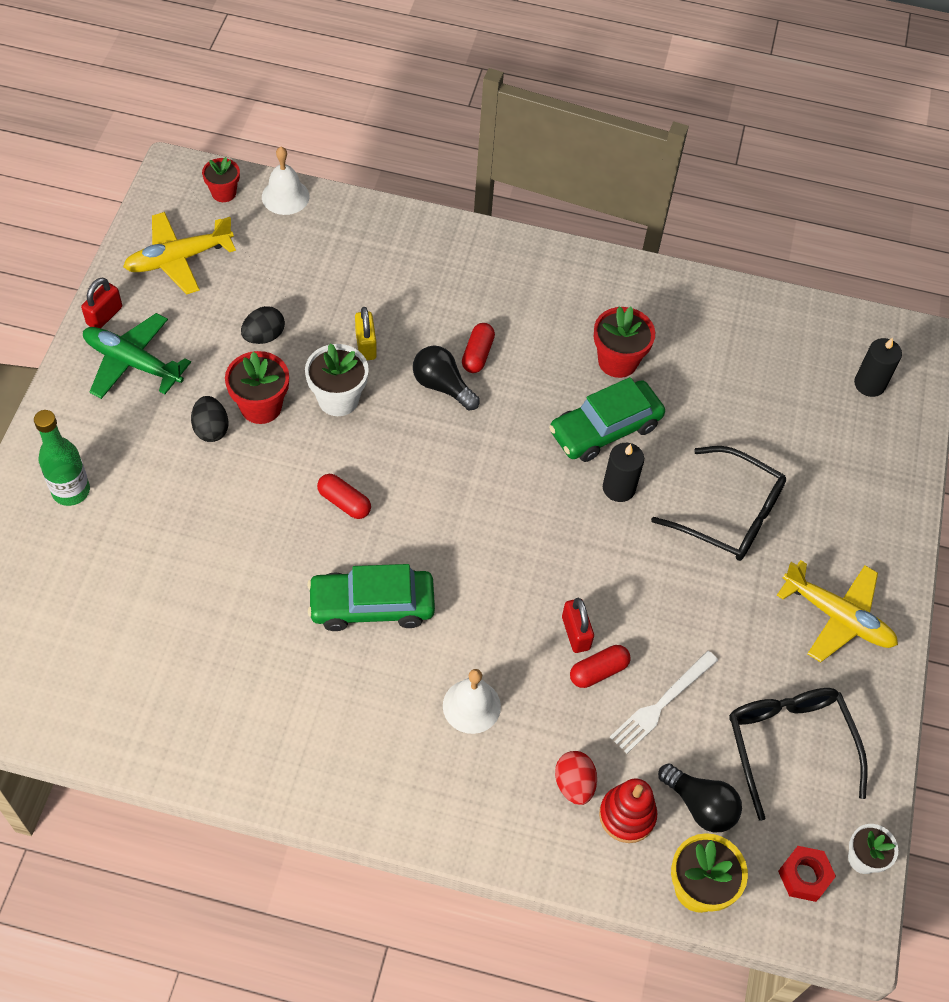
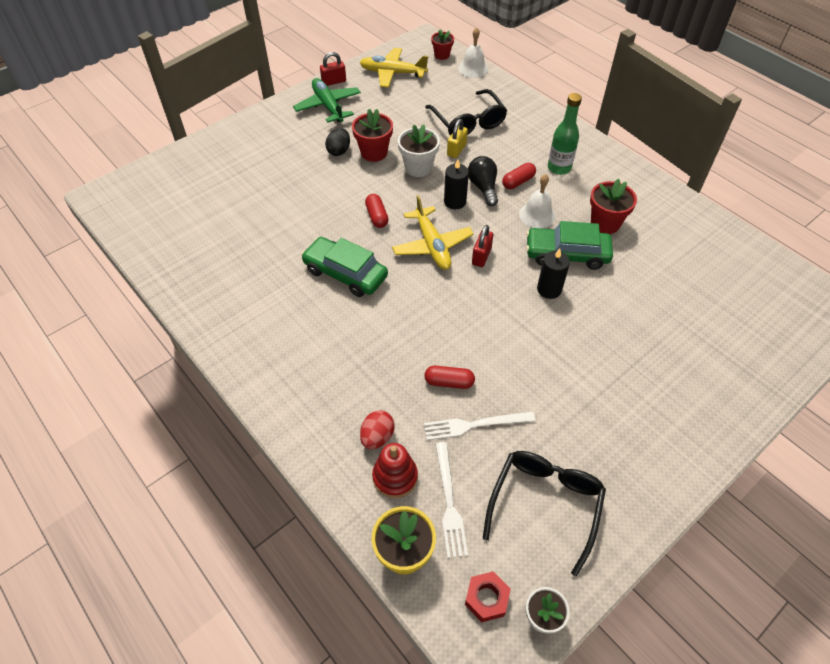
camera: 40 degrees right, 5 degrees down
green bottle [34,410,90,506] -> green bottle moved to [548,93,582,175]
black egg [241,306,285,344] -> none
white bell [443,669,501,734] -> white bell moved to [519,174,556,228]
red padlock [562,598,594,653] -> red padlock moved to [472,225,493,267]
black glasses [651,446,786,561] -> black glasses moved to [425,89,507,136]
black light bulb [658,764,742,832] -> white fork [435,442,468,558]
yellow plane [777,560,898,662] -> yellow plane moved to [392,195,474,270]
black candle [854,338,902,397] -> black candle moved to [444,159,469,209]

